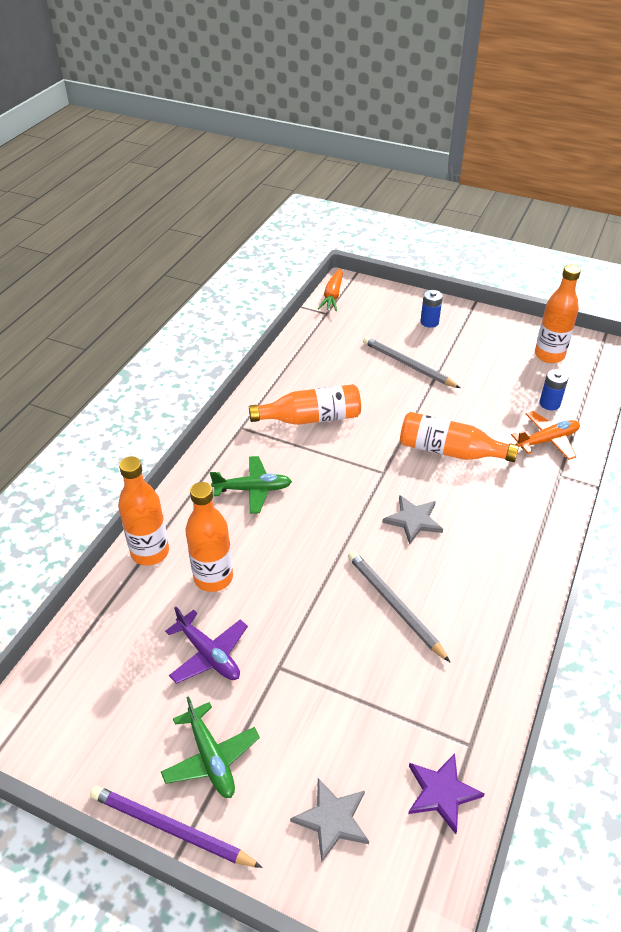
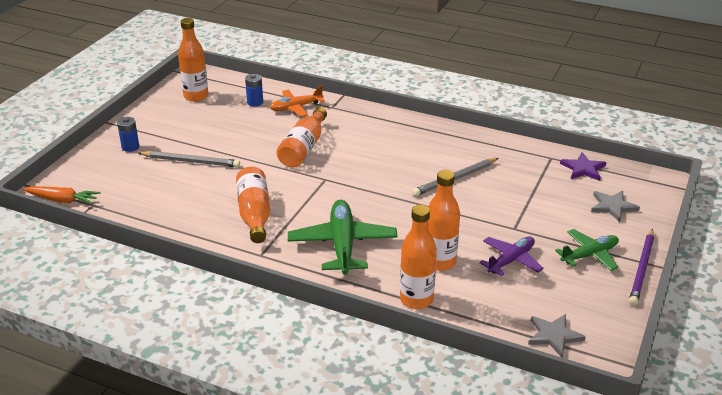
camera: 90 degrees left, 10 degrees down
green plane [210,456,292,514] -> green plane [288,200,398,275], size x1.61
grey pencil [363,337,460,388] -> grey pencil turned 120 degrees counterclockwise [138,151,240,167]
grey star [382,495,443,545] -> grey star moved to [528,314,586,357]
orange plane [511,411,580,460] -> orange plane turned 90 degrees counterclockwise [270,85,325,117]

